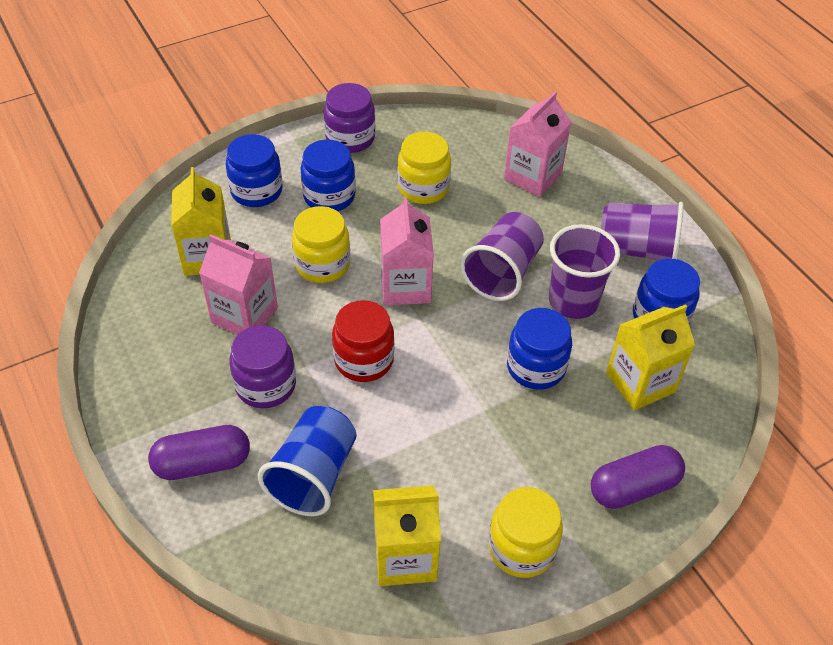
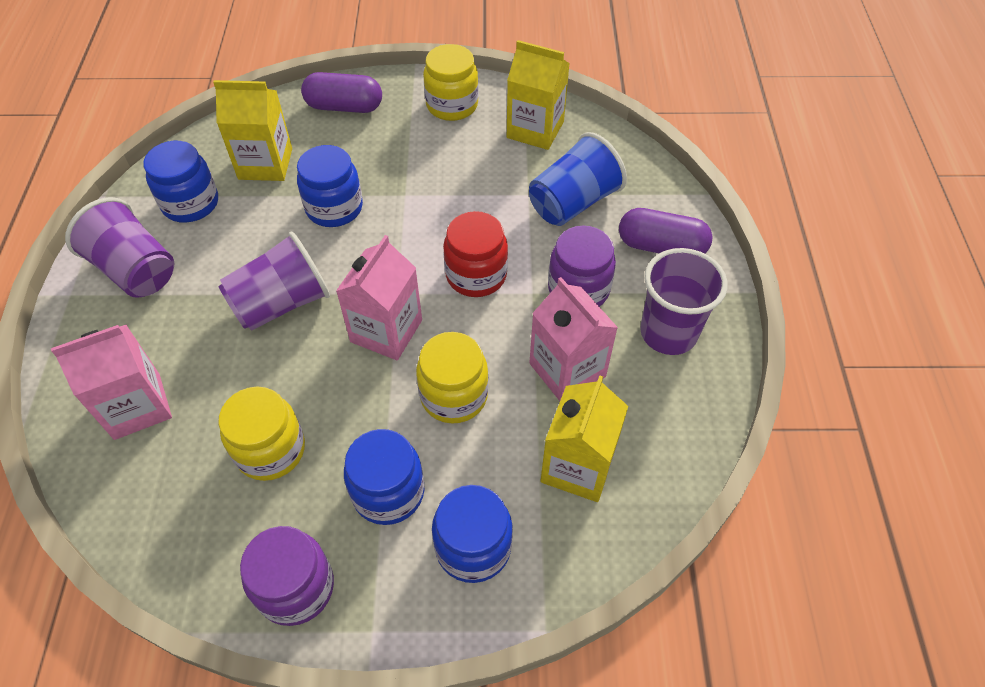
camera: 150 degrees left, 5 degrees up
purple cup [549,224,620,319] -> purple cup moved to [640,248,728,355]

